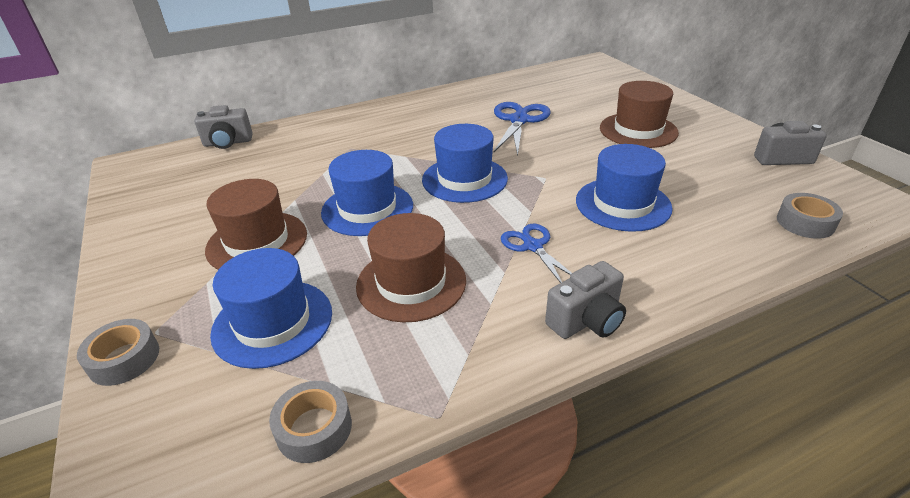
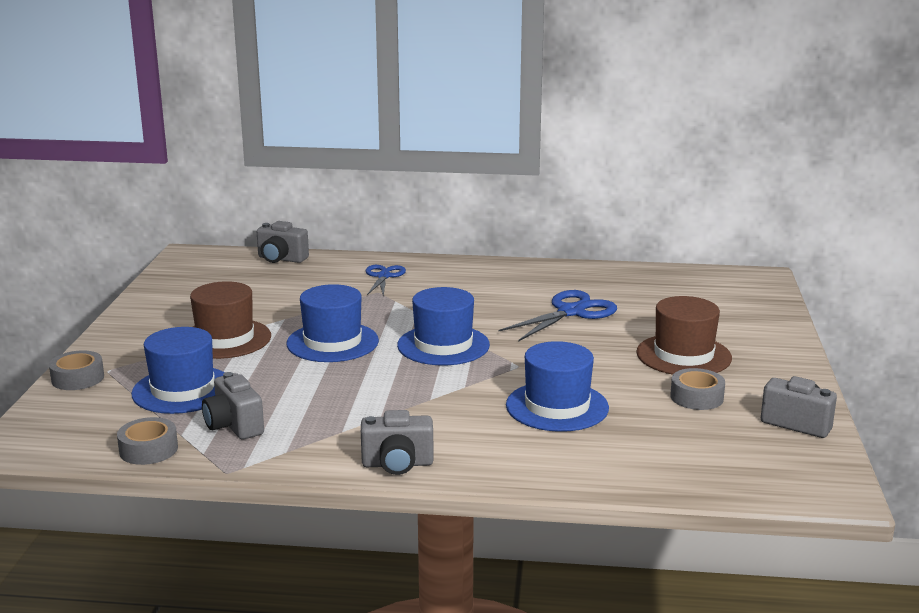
camera: 30 degrees right, 15 degrees down
brown hat [356,213,466,322] -> none
blue scissors [501,224,572,283] -> blue scissors moved to [366,265,406,296]
grey tape [777,193,843,239] -> grey tape moved to [670,368,725,410]
none -> grey camera [202,372,264,439]

